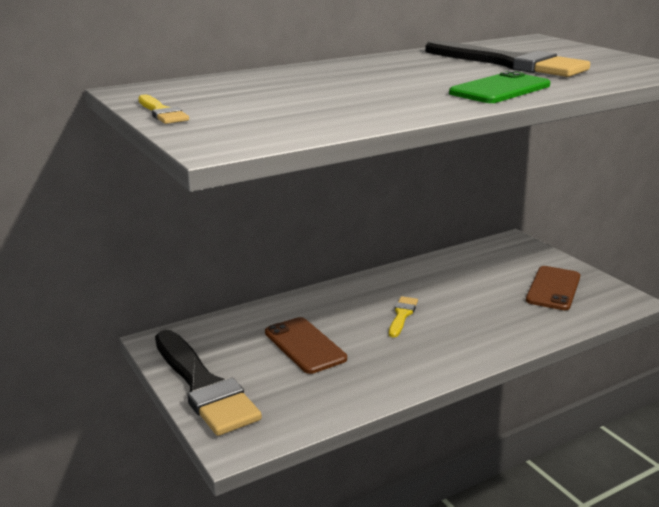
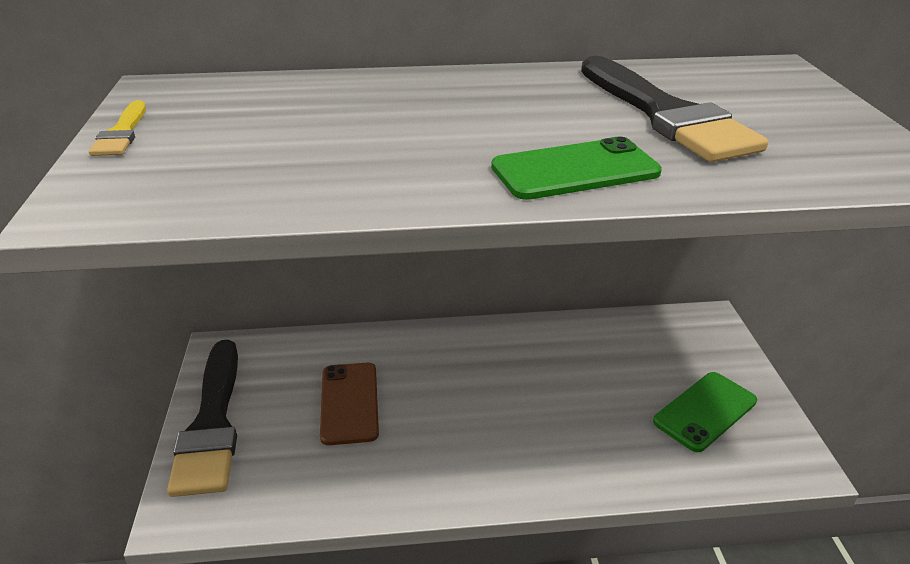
camera: 25 degrees right, 10 degrees up
yellow brush [389,296,418,338] -> none
brown phone [526,266,580,310] -> green phone [653,372,757,452]

